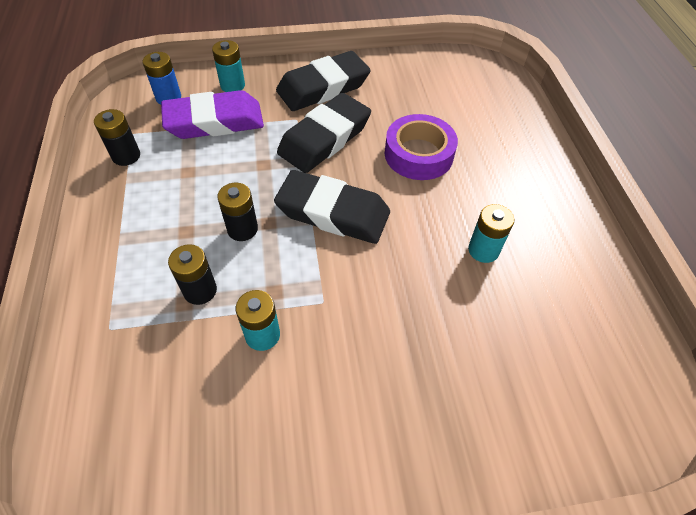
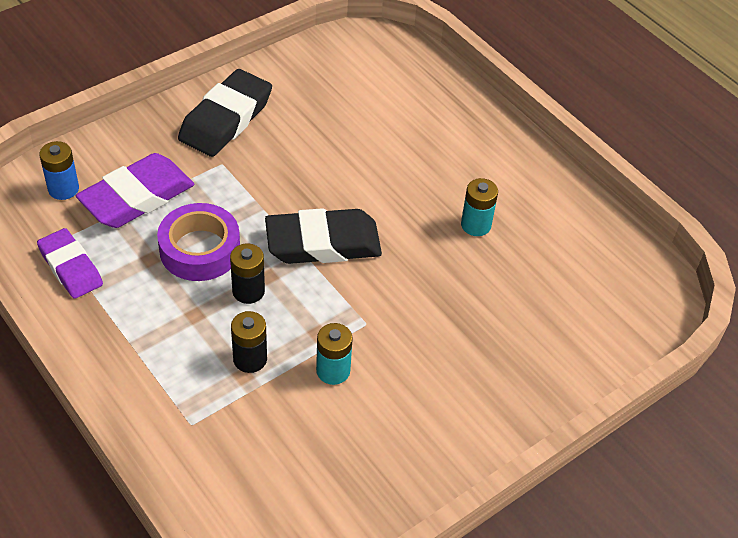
camera: 30 degrees left, 5 degrees down
black battery [94,109,140,166] -> purple eraser [37,228,103,299]
turquoise battery [212,40,245,92] -> none
black eraser [277,93,371,173] -> none
purple tape [385,114,458,180] -> purple tape moved to [157,203,240,281]

